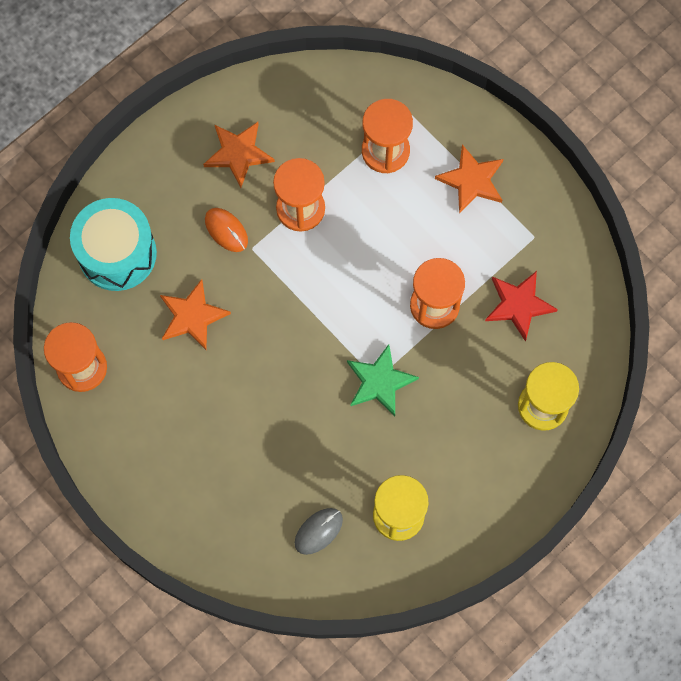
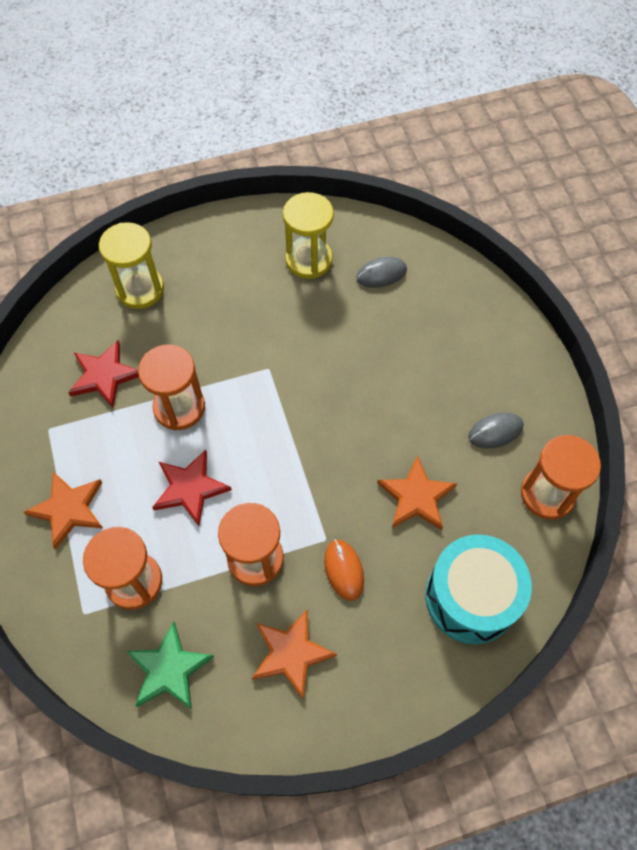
camera: 155 degrees left, 10 degrees down
green star [347,344,419,416] -> green star moved to [126,621,214,709]
none -> red star [152,450,232,526]
none -> grey mouse [468,412,524,448]

